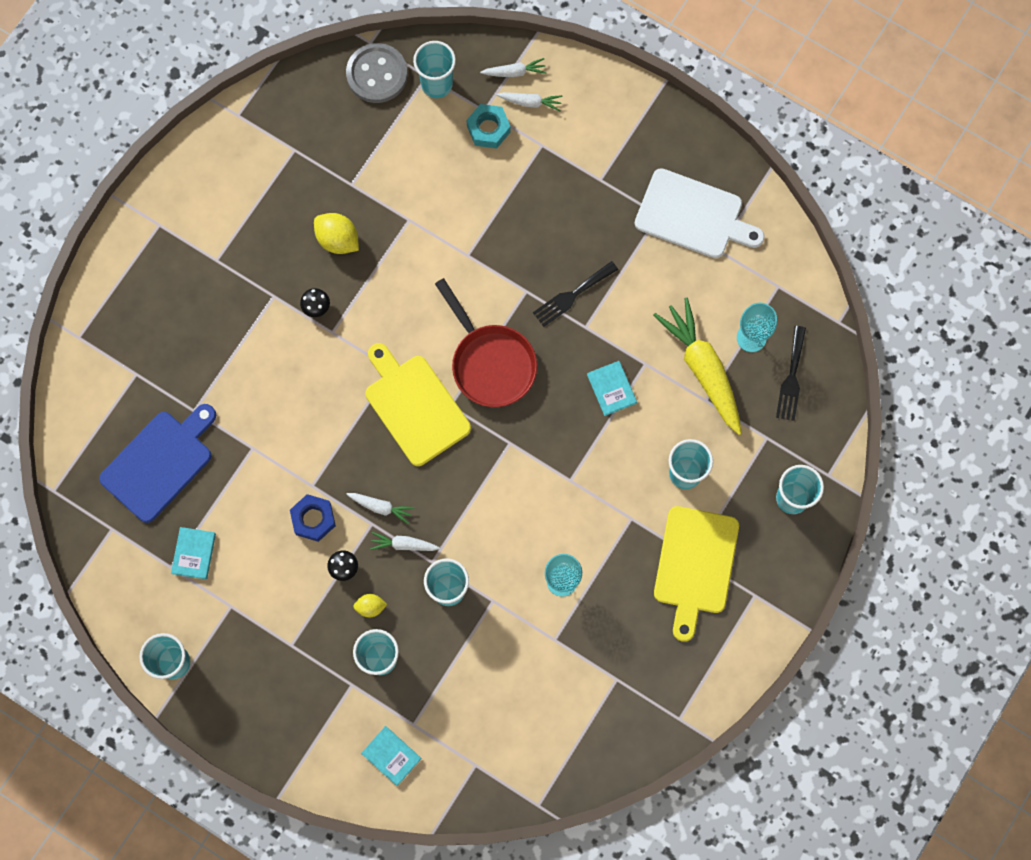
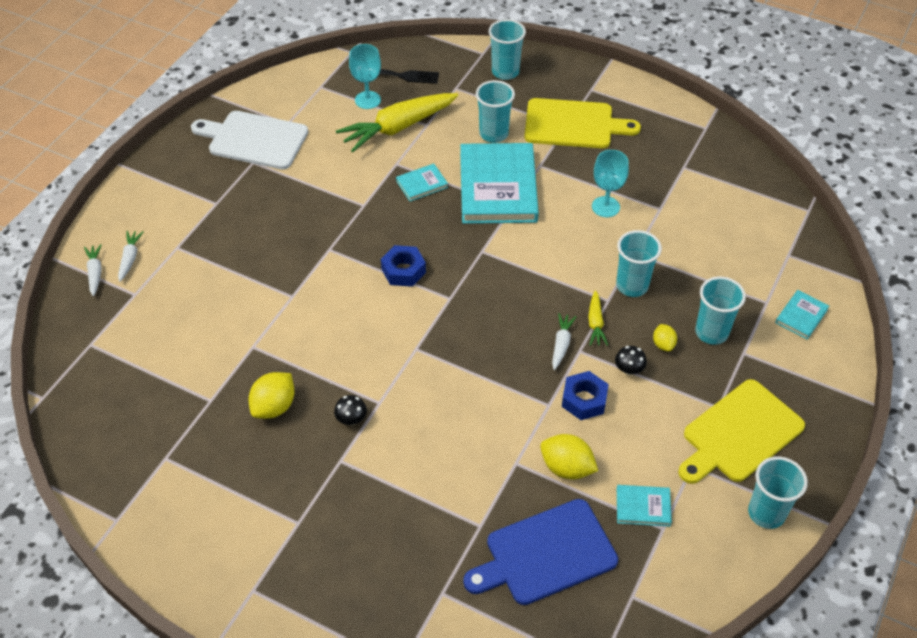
camera: 95 degrees left, 25 degrees down
blue cutting board [99,404,216,523] -> blue cutting board turned 60 degrees counterclockwise [463,499,618,605]
grey button [346,43,407,103] -> none
yellow cutting board [365,343,471,466] -> yellow cutting board moved to [678,379,805,484]
white carrot [370,532,440,551] -> yellow carrot [588,290,608,346]
turquoise cup [413,41,456,98] -> none
red pan [435,278,537,407] -> blue nut [381,245,426,287]
turquoise nut [466,104,511,149] -> none
black fork [533,261,618,327] -> none
white cutting board [635,168,765,258] -> white cutting board turned 90 degrees counterclockwise [191,111,308,170]
none -> turquoise book [460,143,539,224]
none -> yellow lemon [540,434,598,479]

